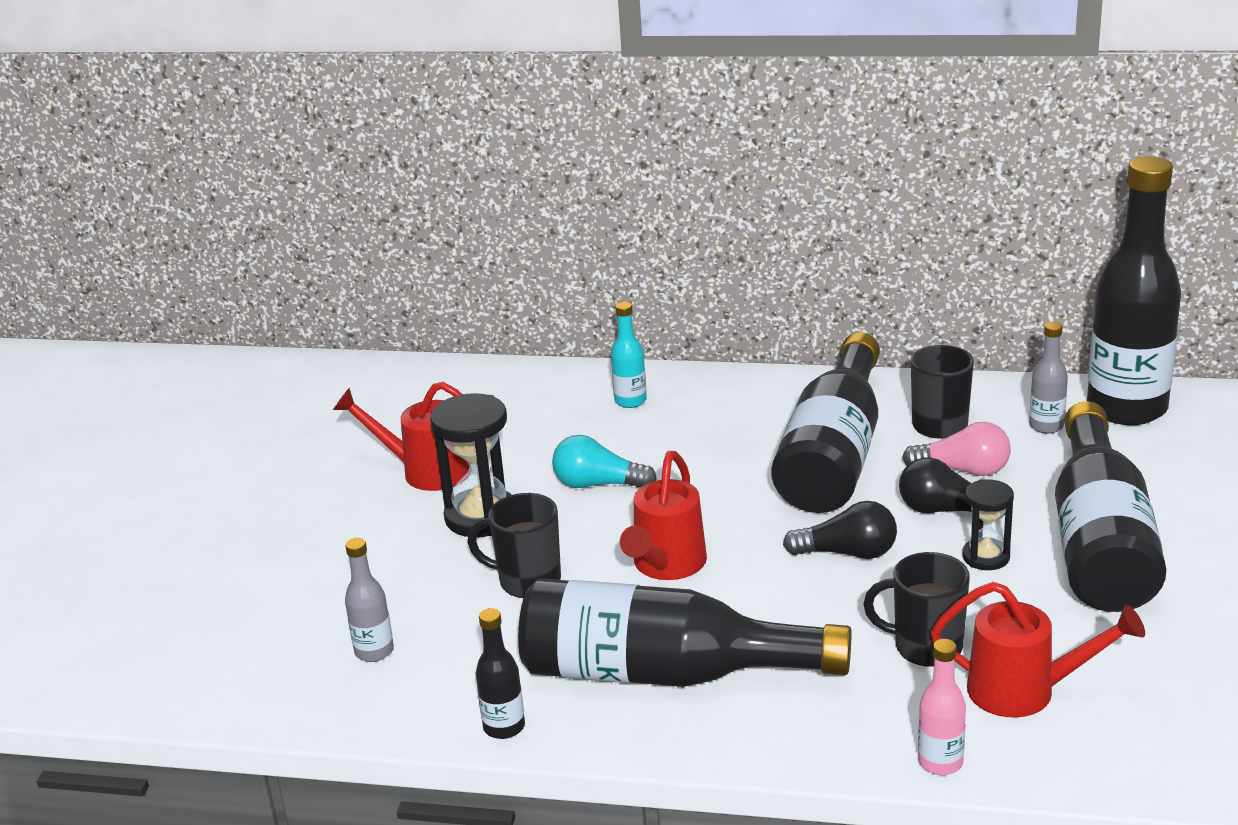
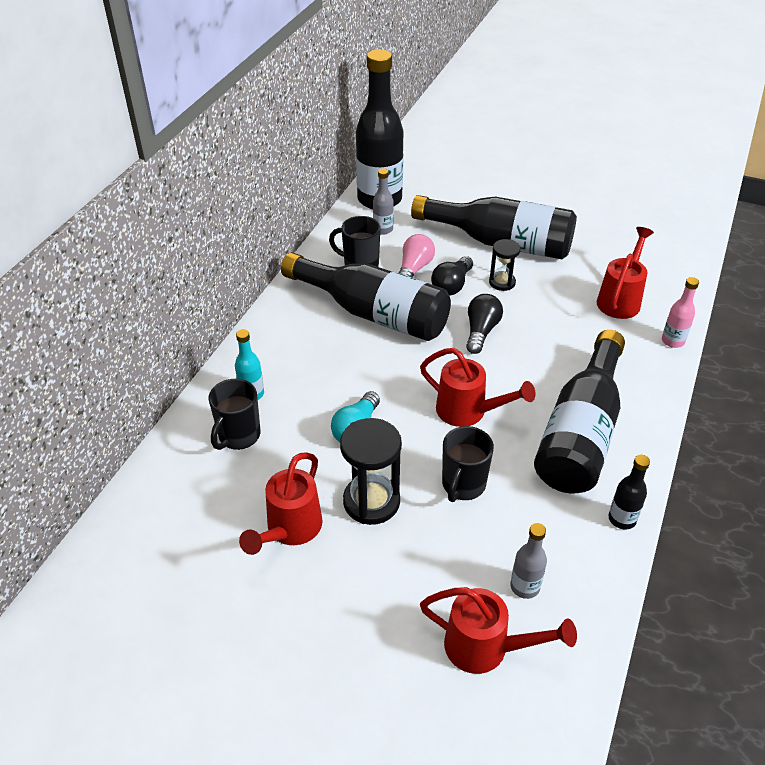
camera: 80 degrees left, 15 degrees up
black mug [863,552,970,667] -> black mug moved to [208,379,260,450]
none -> red watering can [420,587,577,674]

